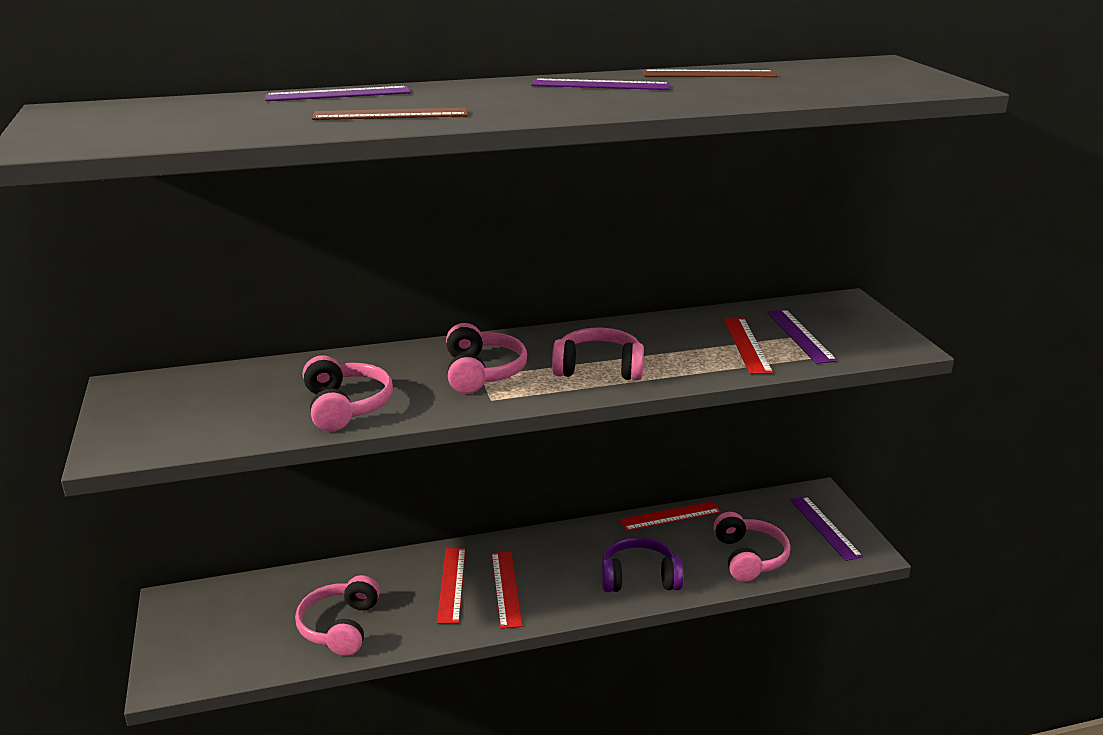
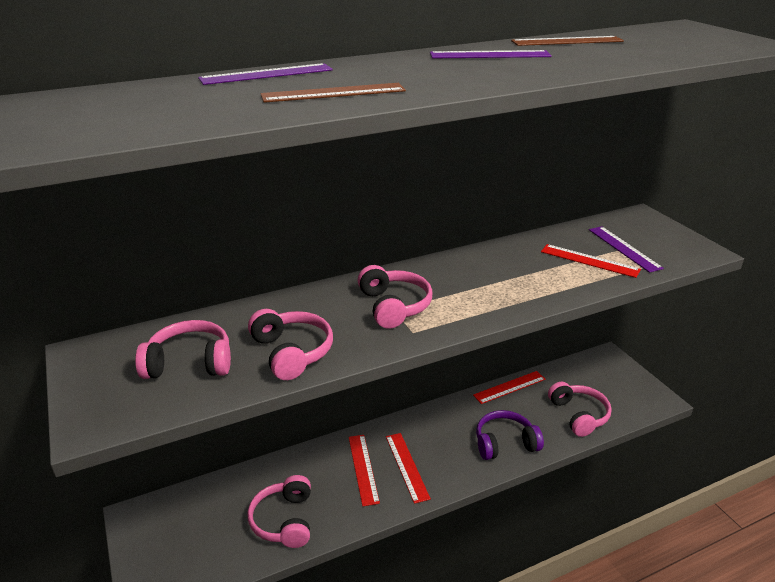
camera: 10 degrees left, 5 degrees up
pink headphones [552,328,644,381] -> pink headphones moved to [135,320,231,379]
red ruler [724,318,773,374] -> red ruler turned 45 degrees counterclockwise [541,244,641,278]
purple ruler [790,496,863,561] -> none

